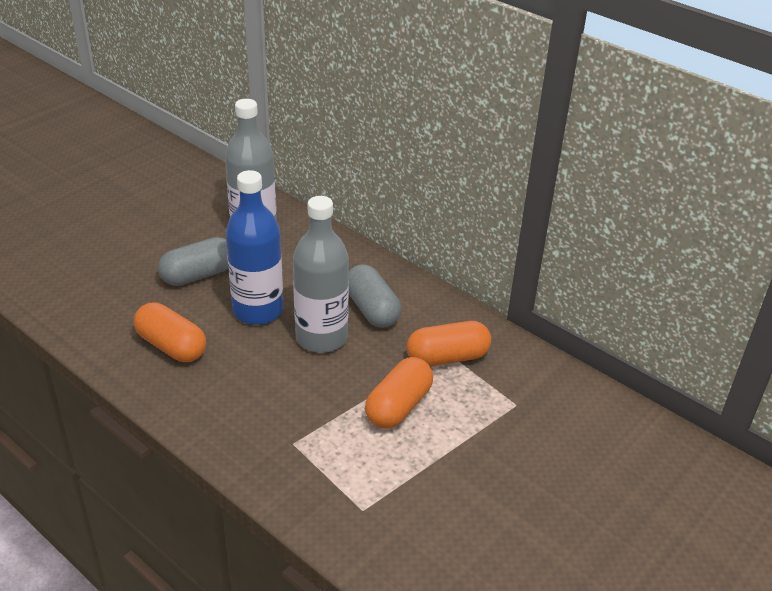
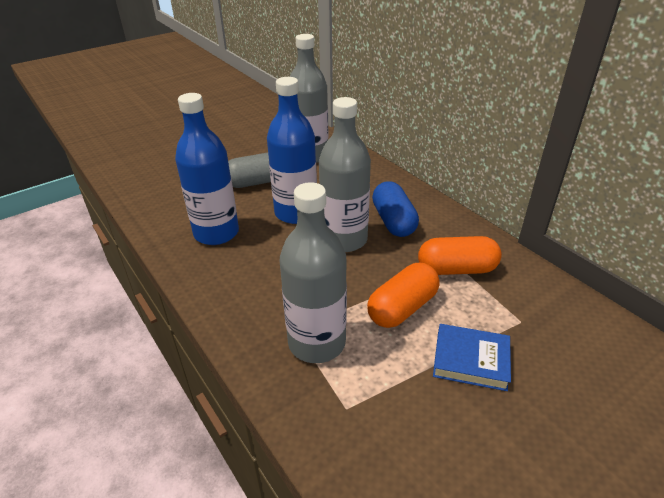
camera: 15 degrees right, 0 degrees up
orange capsule [134,302,206,362] -> blue bottle [175,93,239,245]
grey capsule [348,264,401,328] -> blue capsule [372,181,419,237]
none -> grey bottle [279,182,347,363]
none -> blue book [433,324,511,391]

